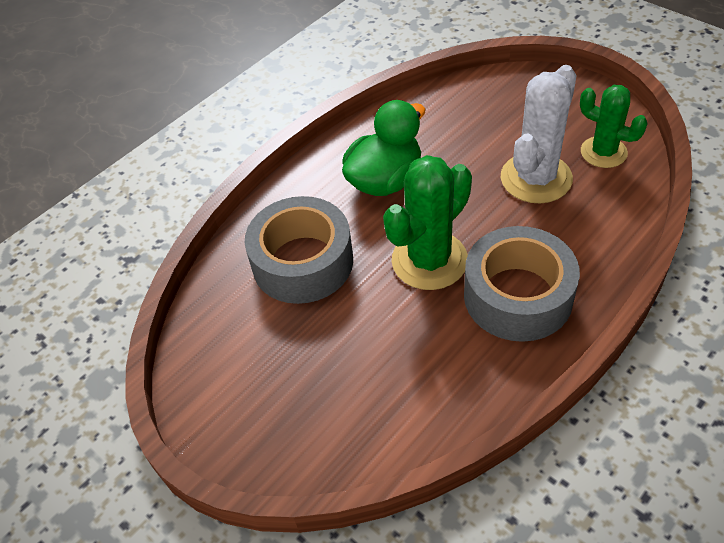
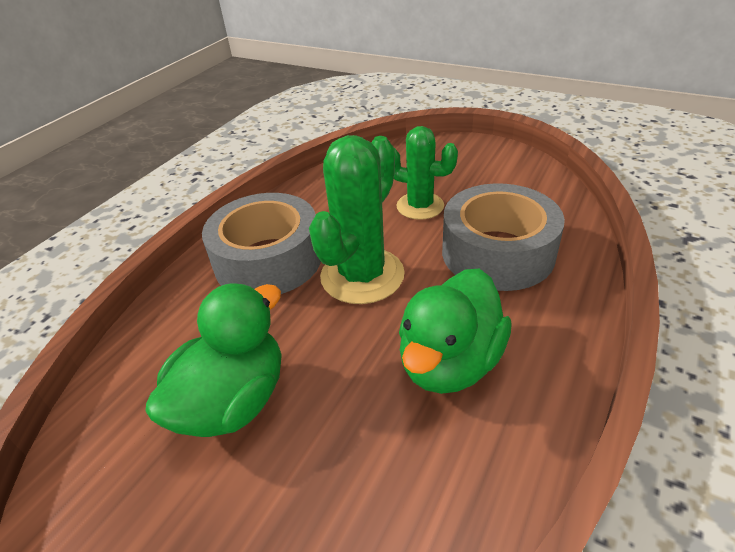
camera: 165 degrees right, 10 degrees down
white cactus [501,65,576,204] -> green duck [145,283,282,437]
green cactus [580,85,648,168] -> green cactus moved to [394,126,458,220]

